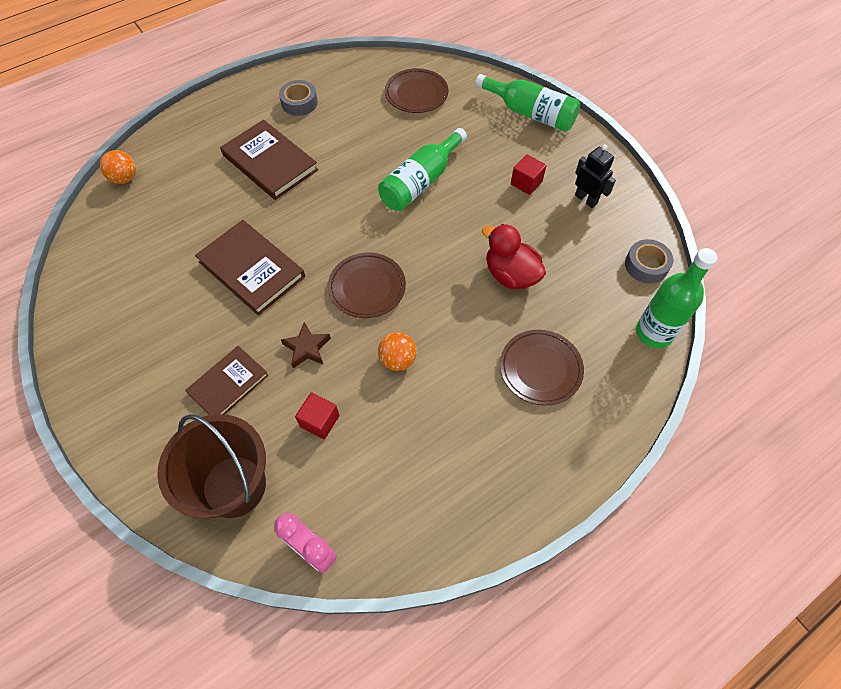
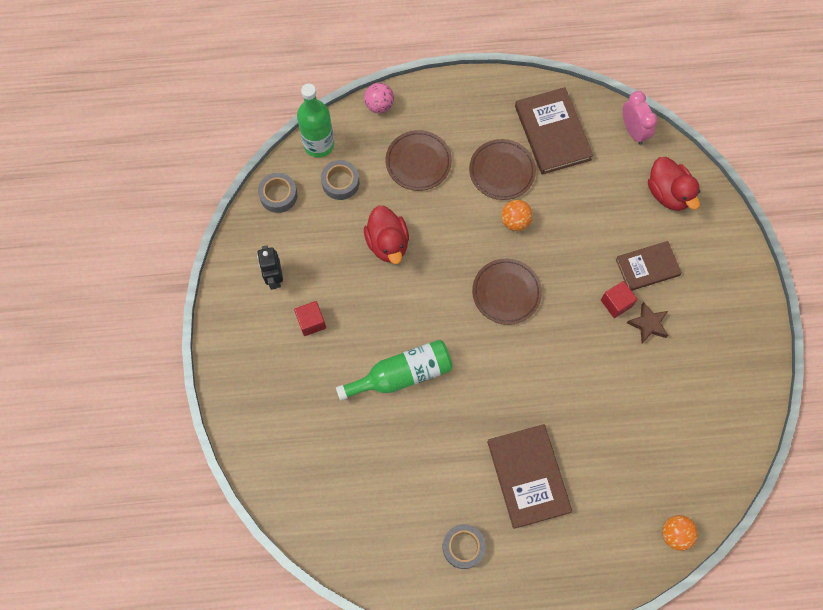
camera: 150 degrees left, 10 degrees up
brown bucket [157,414,266,519] -> red duck [648,157,700,211]
brown book [195,220,305,316] -> brown book moved to [515,87,593,175]
brown star [281,322,331,368] -> brown star moved to [627,302,668,343]
red cube [295,392,340,439] -> red cube moved to [601,281,637,318]
brown plate [385,68,449,113] -> brown plate moved to [469,139,536,200]
green bottle [475,74,580,132] -> none
none -> grey tape [321,160,359,200]
none -> pink ball [364,83,394,113]

